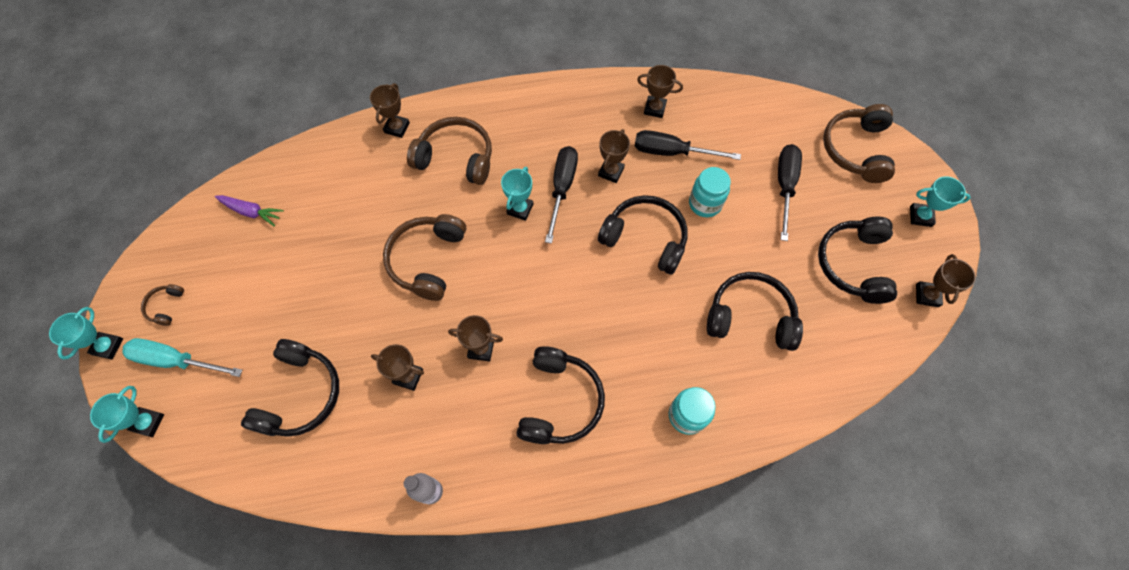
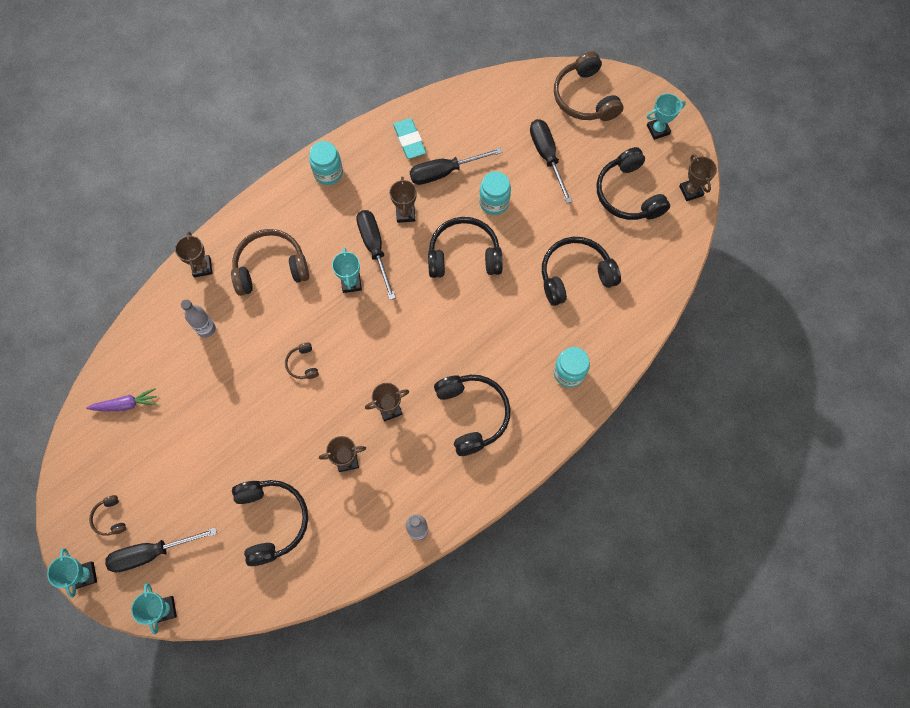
camera: 30 degrees left, 5 degrees up
turquoise screwdriver [122,338,243,377] -> black screwdriver [105,527,217,573]
brown headphones [383,214,466,301] -> brown headphones [285,343,319,379], size x0.47
brown trophy [637,65,683,118] -> turquoise eraser [393,118,426,159]
none -> grey bottle [181,299,216,338]
none -> turquoise jar [309,141,343,185]

